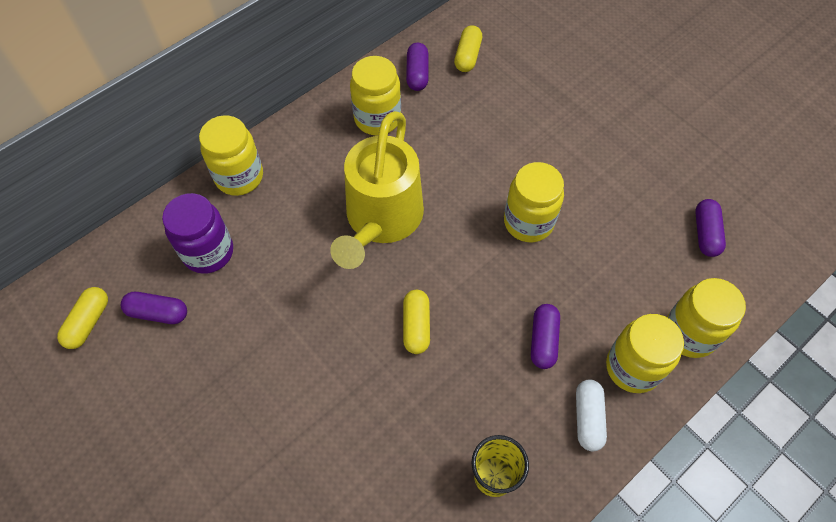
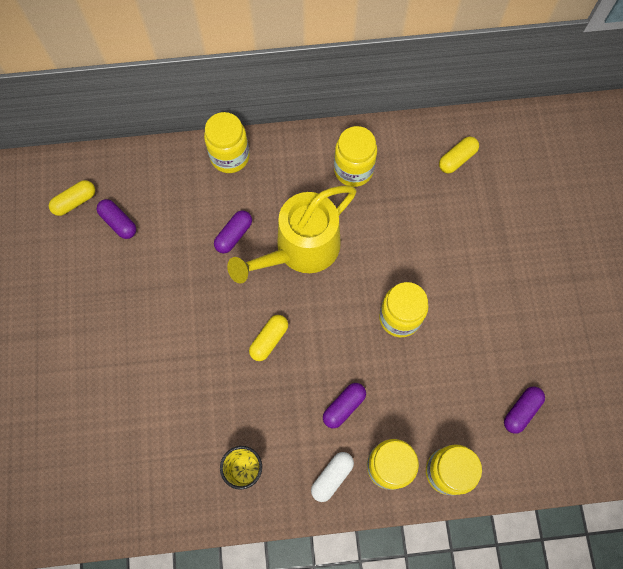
camera: 35 degrees right, 10 degrees up
purple jar [162,193,233,274] -> none
purple capsule [406,43,429,91] -> purple capsule moved to [214,210,252,253]

